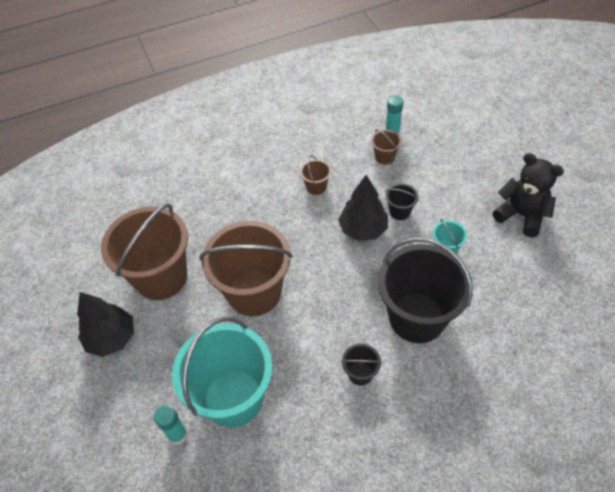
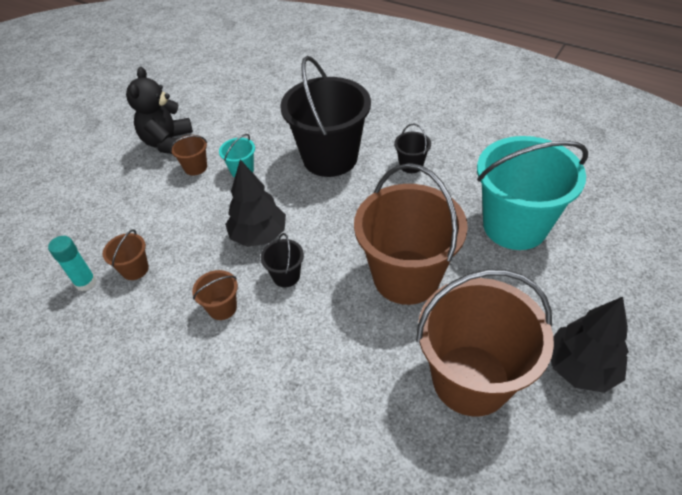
camera: 125 degrees left, 5 degrees down
turquoise glue stick [153,405,188,445] -> none
black bucket [386,183,419,220] -> black bucket moved to [261,233,304,287]
none -> brown bucket [170,135,207,176]

